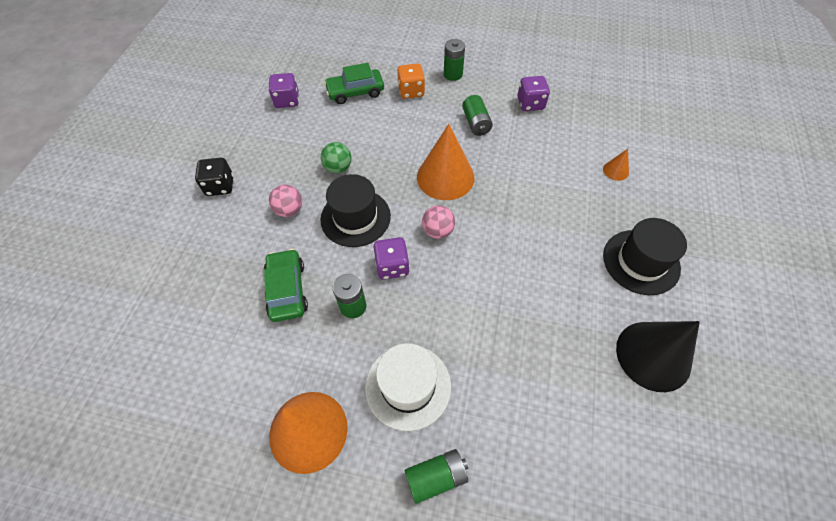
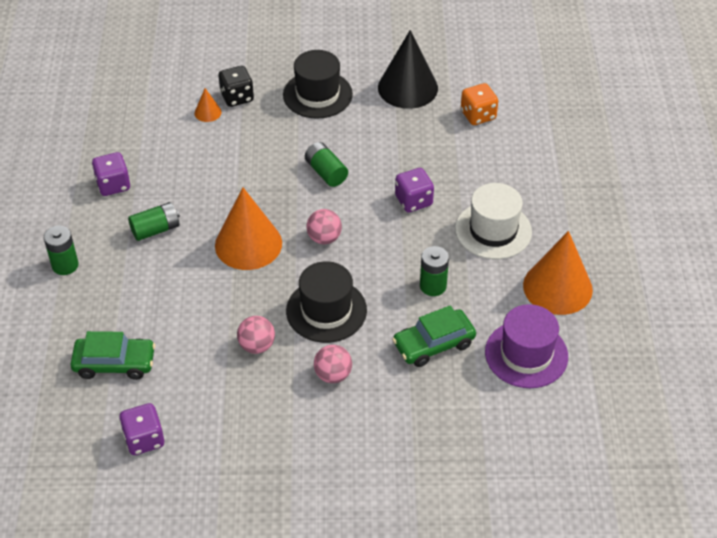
camera: 105 degrees left, 10 degrees down
black dice [195,158,233,196] -> black dice moved to [219,66,254,107]
green ball [321,142,352,173] -> pink ball [237,316,275,354]
green car [324,63,384,104] -> green car turned 60 degrees counterclockwise [70,331,155,380]
purple dice [374,237,410,280] -> purple dice moved to [395,168,434,213]
orange dice [397,63,425,99] -> orange dice moved to [461,83,498,125]
green battery [405,449,468,504] -> green battery moved to [305,142,348,187]
none -> purple hat [485,304,568,388]

